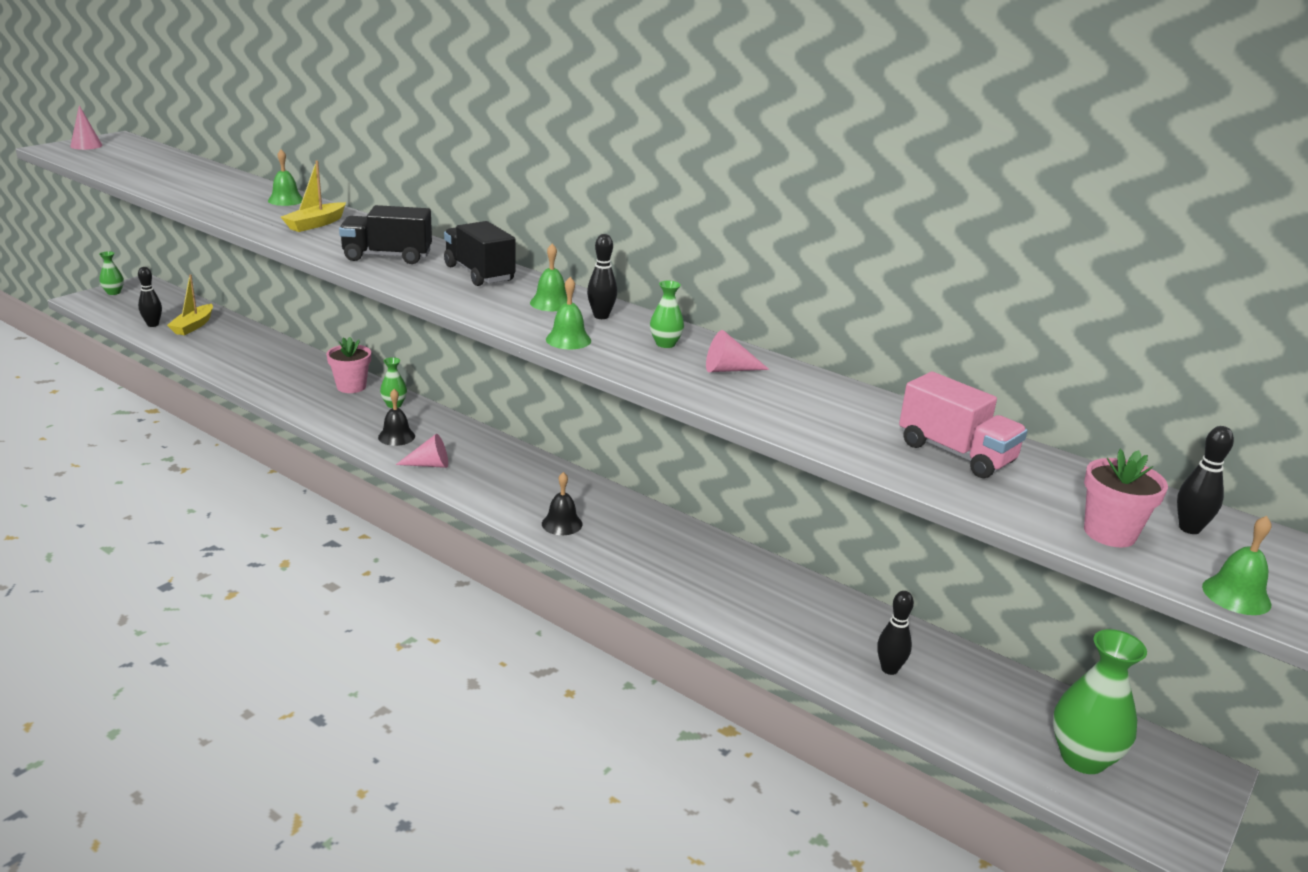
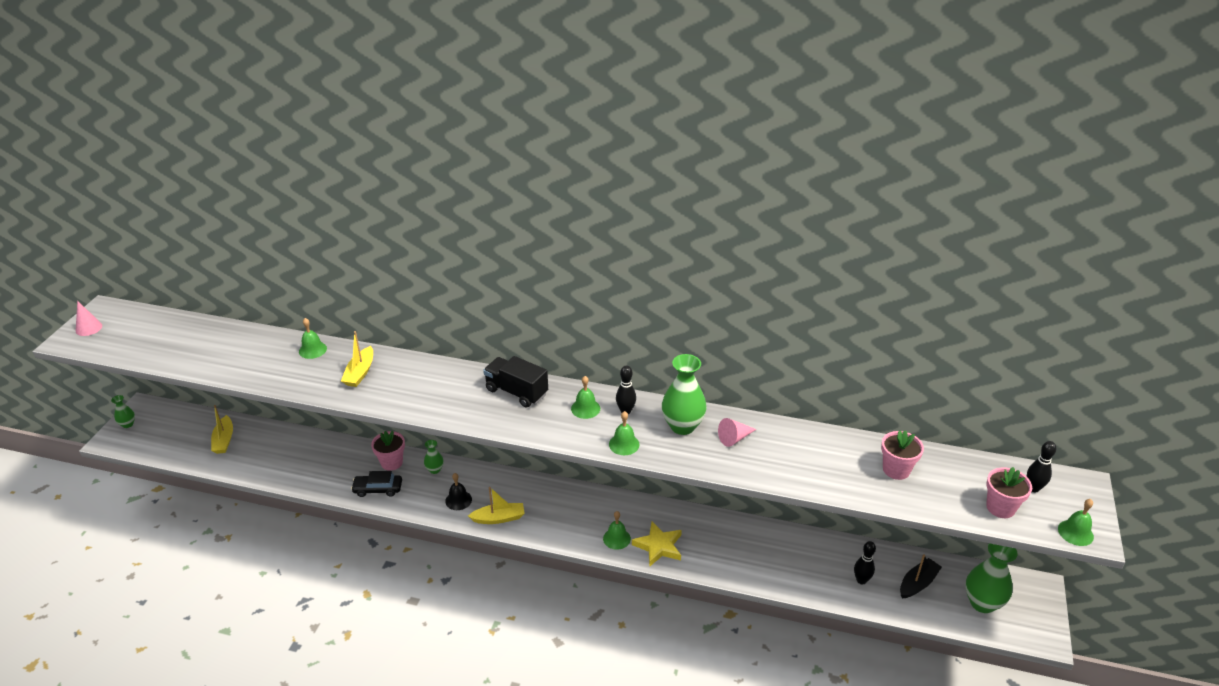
camera: 20 degrees left, 10 degrees up
black bowling pin [138,267,162,327] -> none
black truck [339,205,432,264] -> none
pink cone [396,434,448,468] -> yellow boat [468,487,525,524]
black bell [542,472,583,535] -> green bell [603,511,631,550]
green vase [650,281,684,348] -> green vase [662,354,707,435], size x1.95
pink truck [899,372,1027,478] -> pink flower pot [881,430,924,480]
none -> black car [351,471,402,497]
none -> yellow star [632,522,682,566]
none -> black boat [900,554,942,599]

